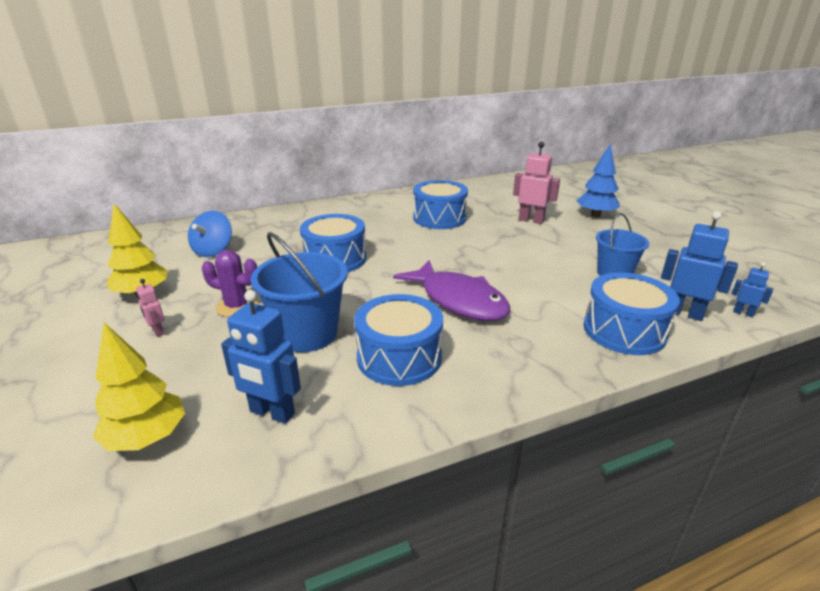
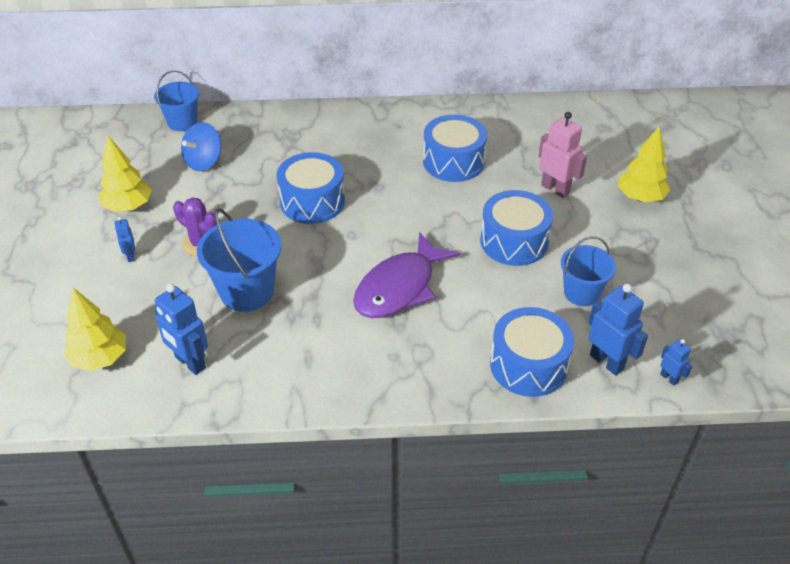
camera: 20 degrees right, 15 degrees up
pink robot [136,279,165,337] -> blue robot [115,217,135,262]
blue drum [354,294,443,386] -> blue drum moved to [480,190,553,266]
purple fish [393,260,510,321] -> purple fish turned 60 degrees clockwise [353,232,460,318]
blue tree [577,144,620,217] -> yellow tree [618,126,670,202]
none -> blue bucket [154,70,199,131]

